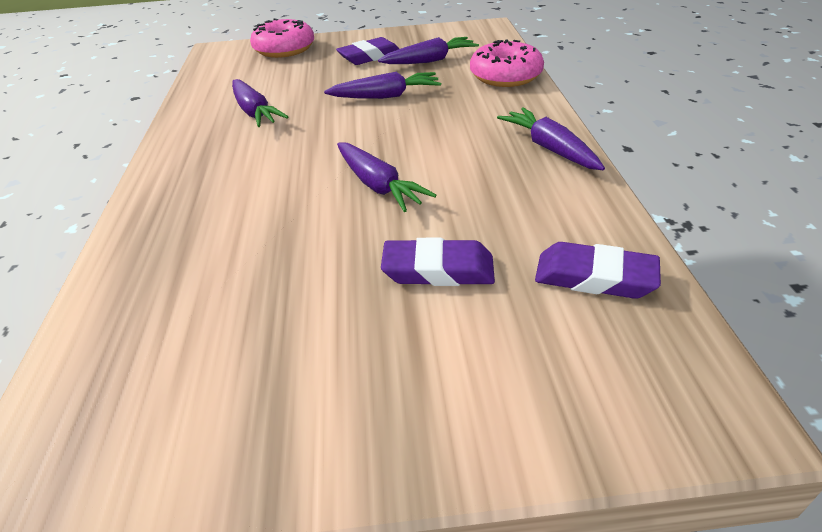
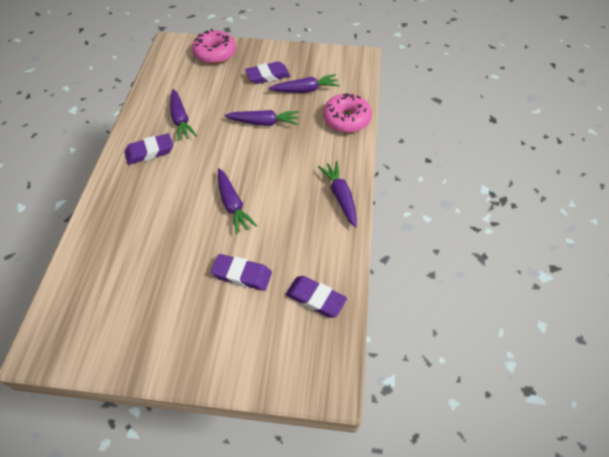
camera: 10 degrees right, 15 degrees up
none -> purple eraser [124,133,173,165]

